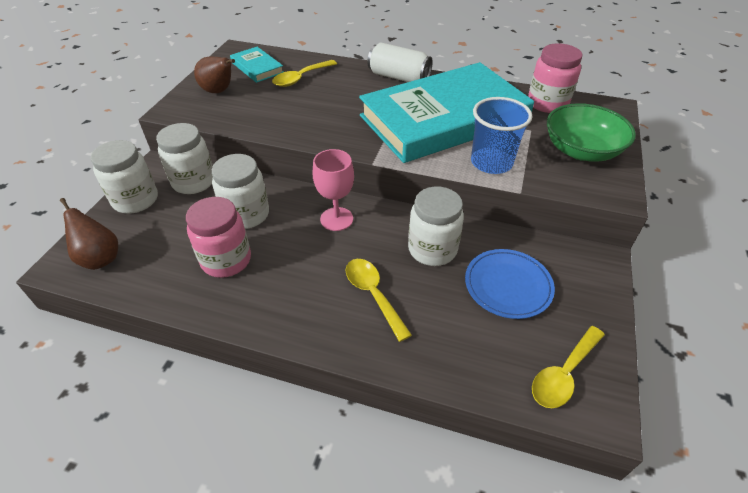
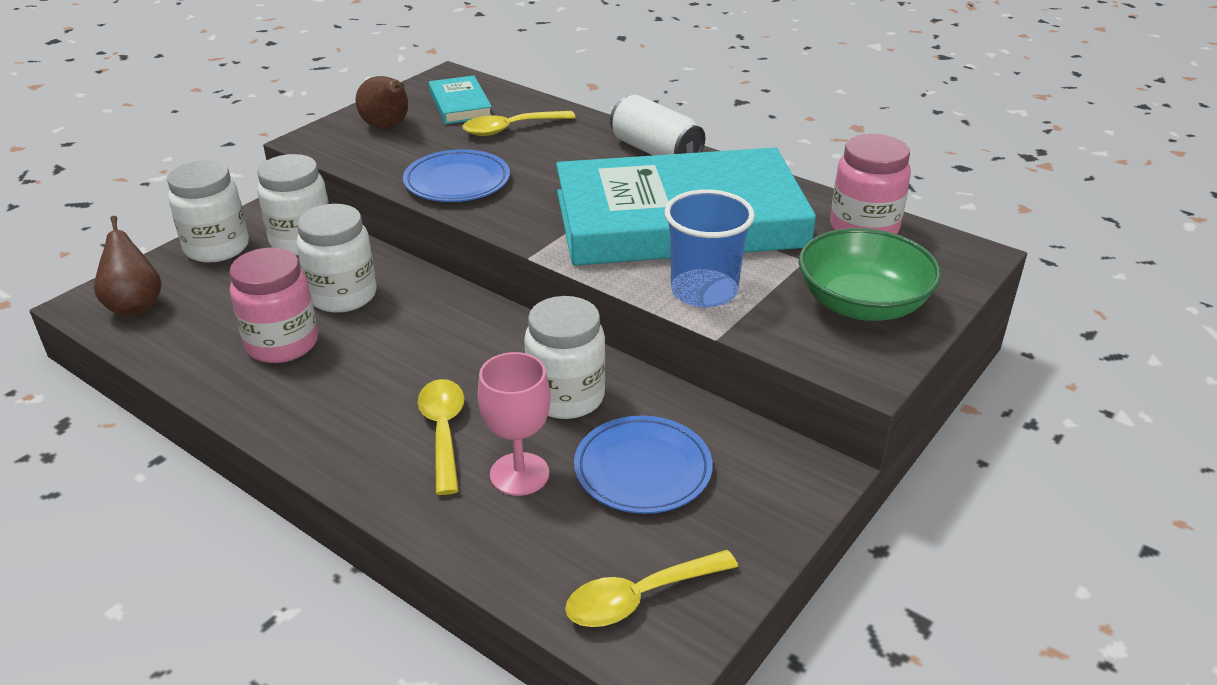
camera: 20 degrees right, 10 degrees down
pink goblet [313,149,354,231] -> pink goblet moved to [478,352,551,496]
none -> blue plate [403,149,510,202]

